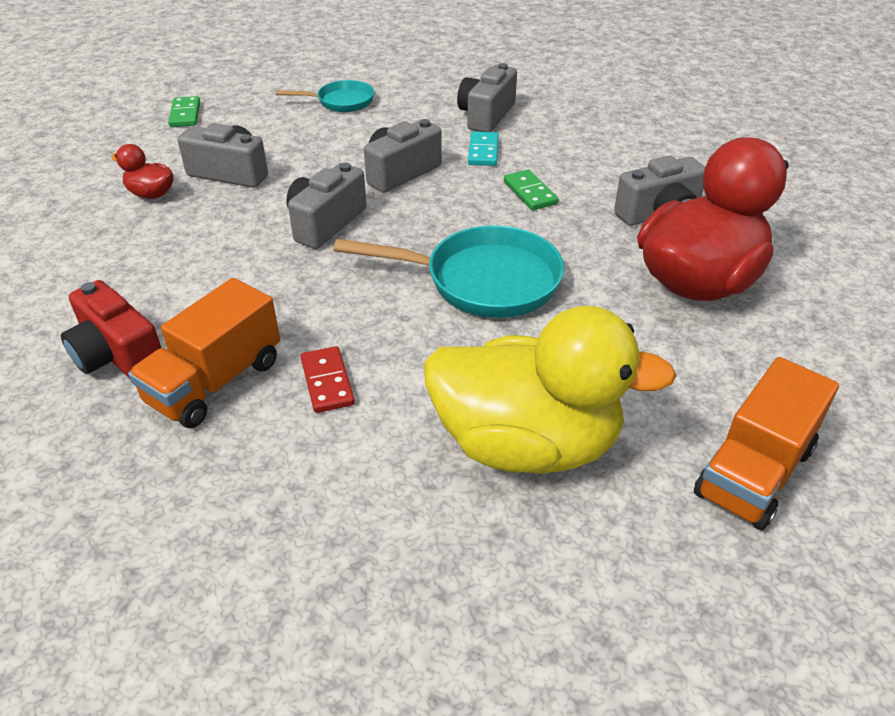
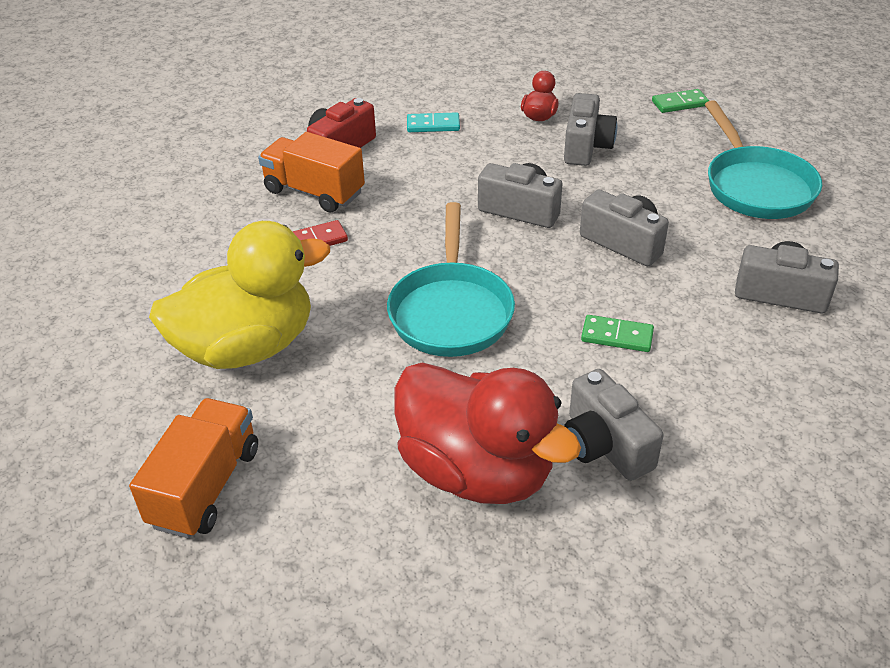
camera: 85 degrees right, 0 degrees up
turquoise pan [276,80,374,112] -> turquoise pan [705,100,822,219], size x1.73
yellow duck [424,306,677,474] -> yellow duck turned 120 degrees counterclockwise [149,221,330,369]
turquoise domino [468,131,499,166] -> turquoise domino moved to [407,112,460,132]
green domino [504,170,558,210] -> green domino turned 45 degrees clockwise [581,315,654,352]
orange truck [694,357,839,530] -> orange truck turned 75 degrees clockwise [129,398,258,538]

